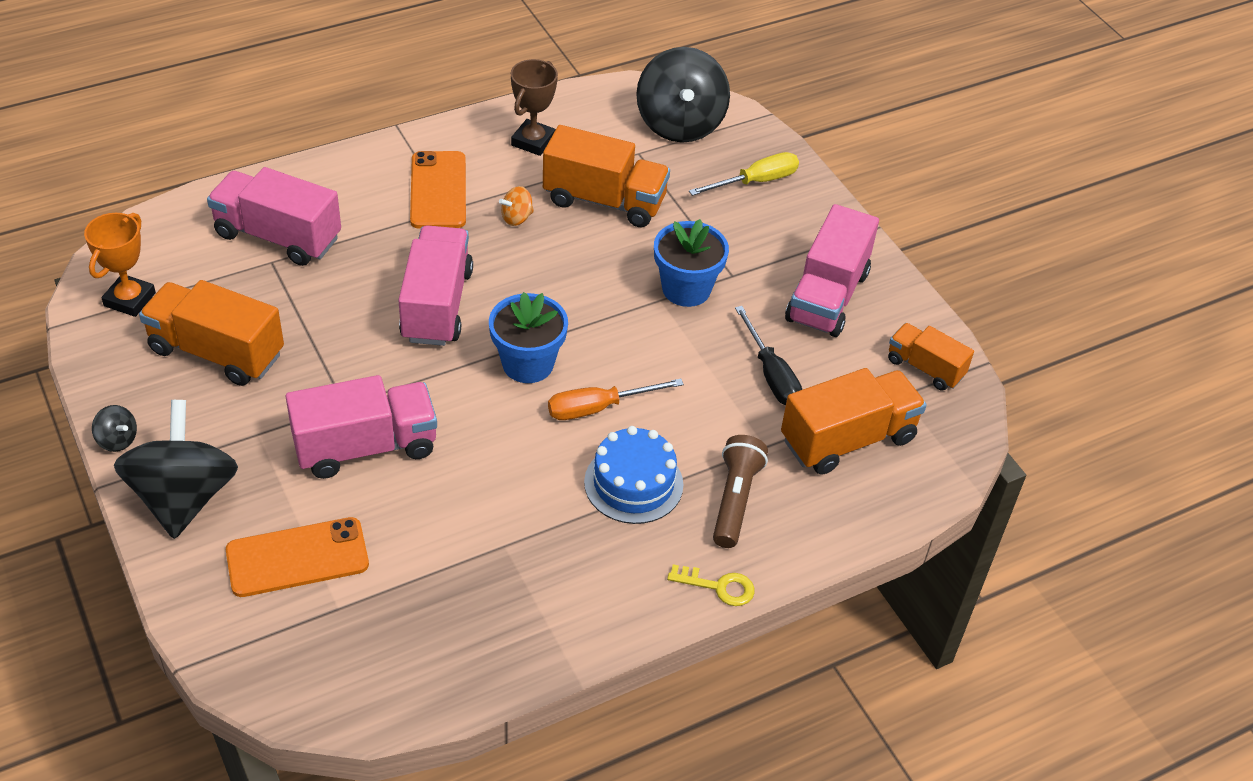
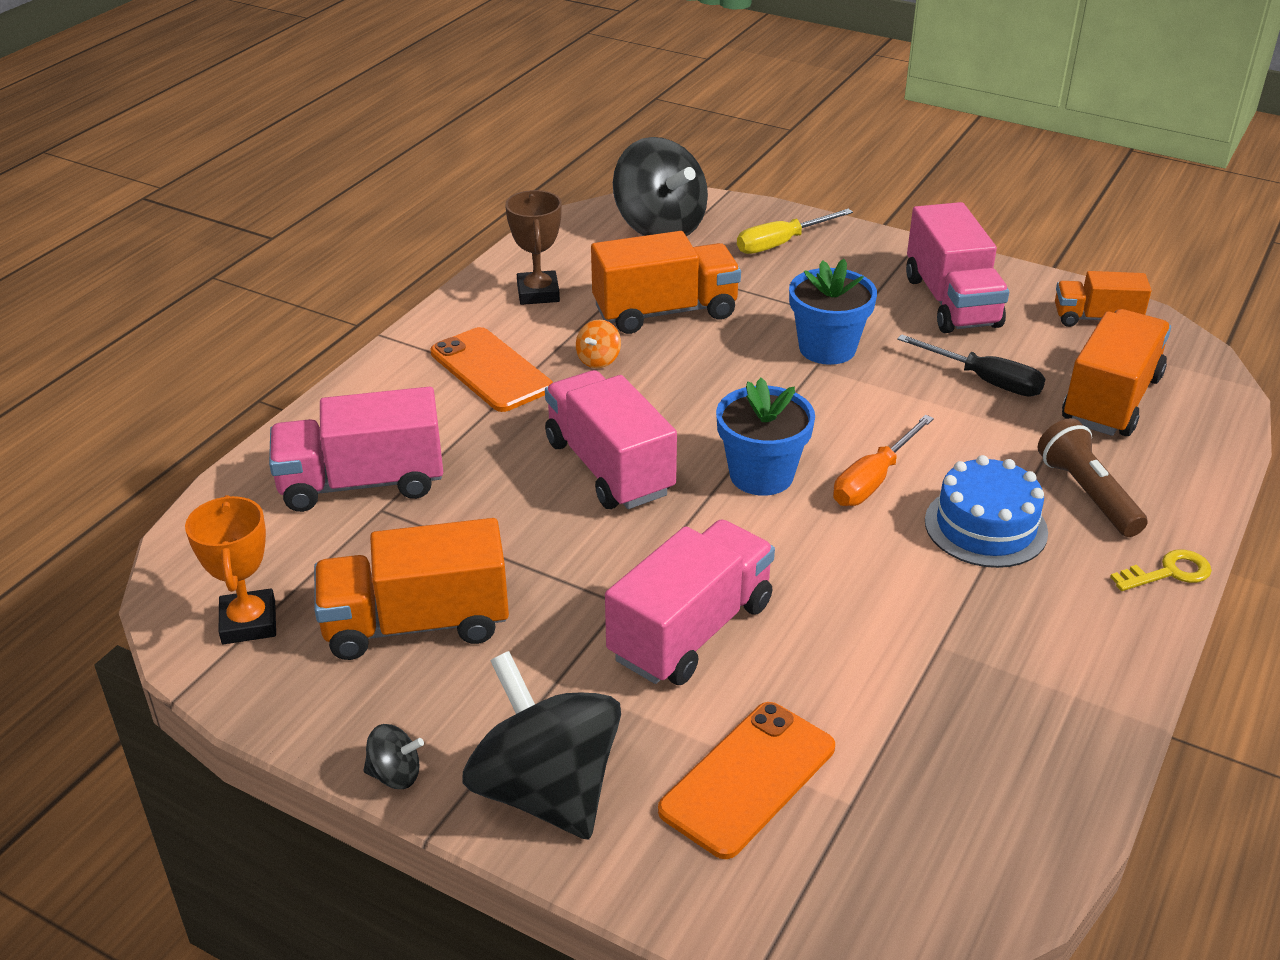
camera: 30 degrees left, 10 degrees down
yellow screwdriver [689,152,799,196] -> yellow screwdriver turned 150 degrees counterclockwise [737,209,853,254]

